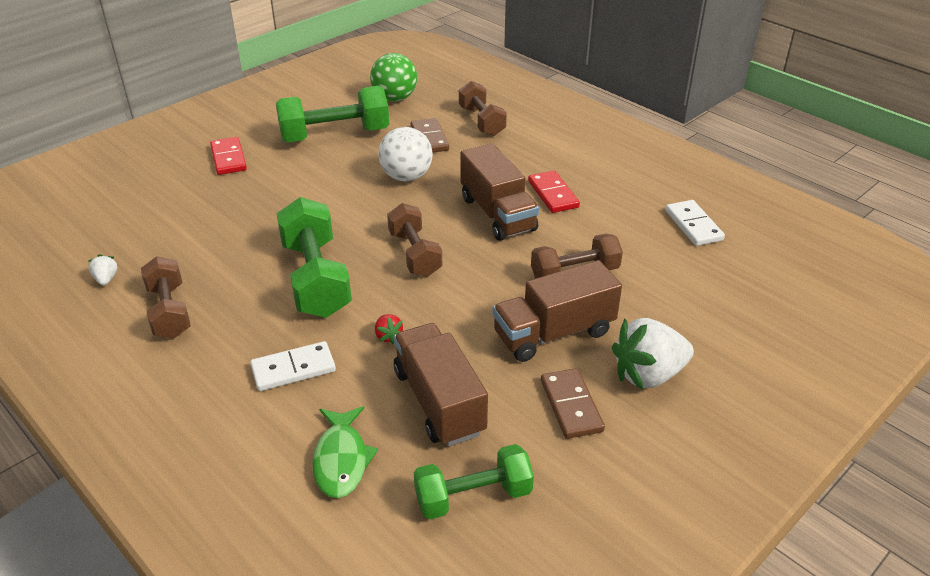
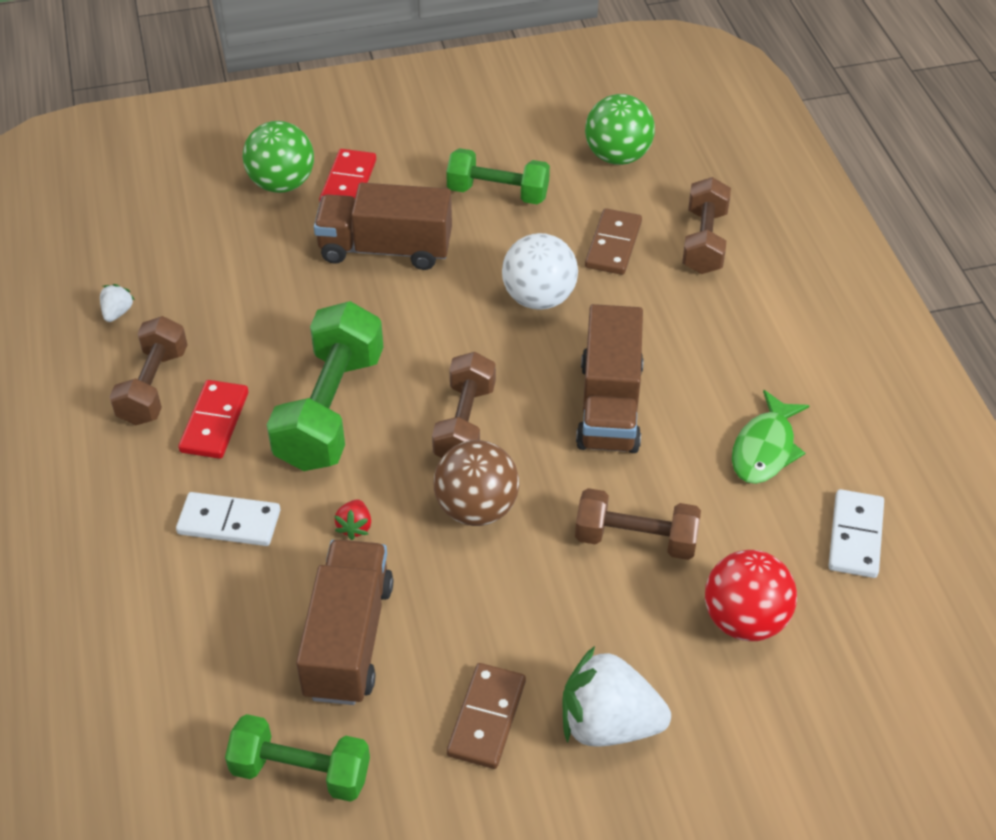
camera: 30 degrees right, 10 degrees up
green dumbbell [276,86,389,143] -> green dumbbell [446,148,550,204], size x0.65
green fish [312,406,378,498] -> green fish moved to [732,390,810,484]
brown truck [492,260,622,362] -> brown truck moved to [314,183,452,270]
red domino [528,171,580,213] -> red domino moved to [178,380,249,459]
none -> green ball [243,121,314,193]
none -> brown ball [434,440,519,526]
none -> red ball [705,550,797,641]

